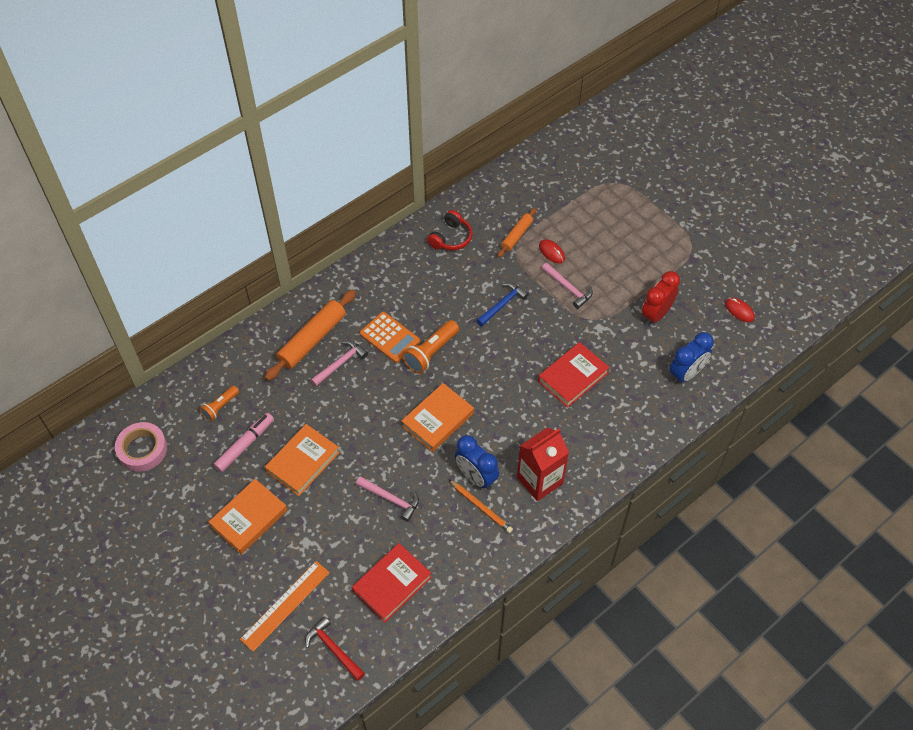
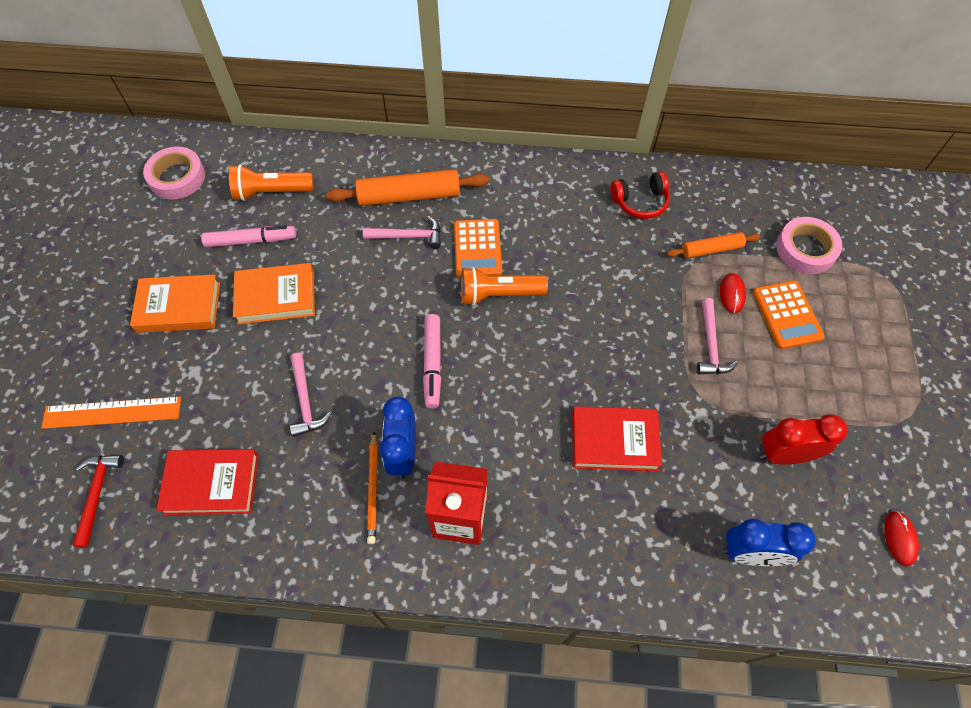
camera: 45 degrees right, 5 degrees up
orange flashlight [199,386,239,422] -> orange flashlight [229,164,313,201], size x1.58
orange book [402,383,474,452] -> pink marker [423,314,441,408]
blue hammer [476,283,529,326] -> none
none -> orange calculator [753,280,825,349]
none -> pink tape [776,217,842,274]

